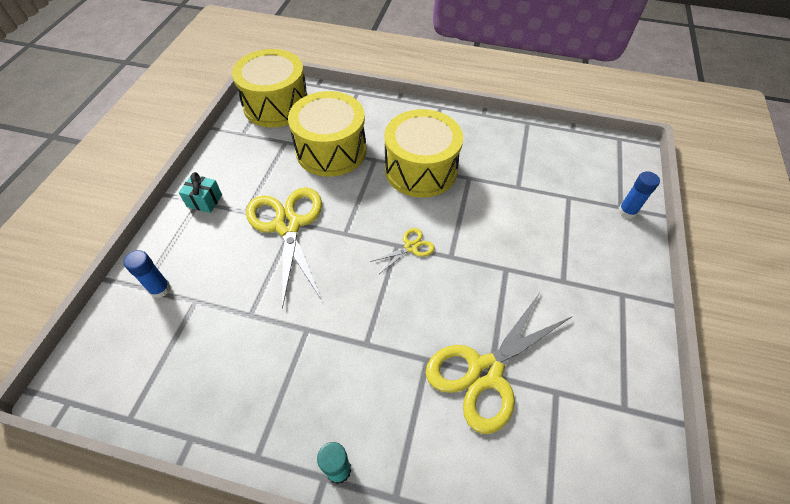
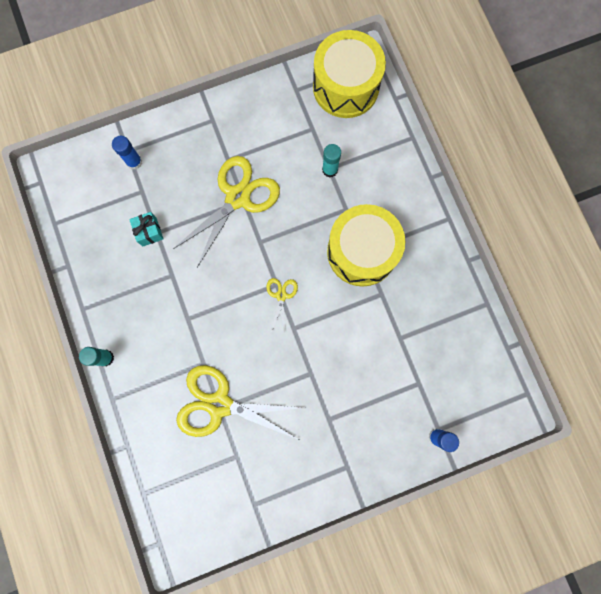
camera: 55 degrees right, 25 degrees up
turquoise gift [179,172,222,213] -> turquoise gift moved to [129,212,164,247]
yellow drum [288,91,366,177] -> turquoise glue stick [322,144,341,178]
yellow scissors [370,228,435,273] -> yellow scissors turned 105 degrees counterclockwise [266,278,298,334]

